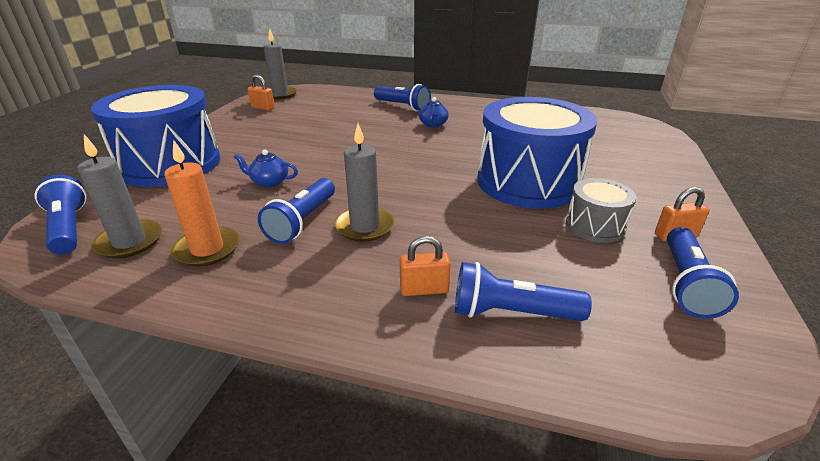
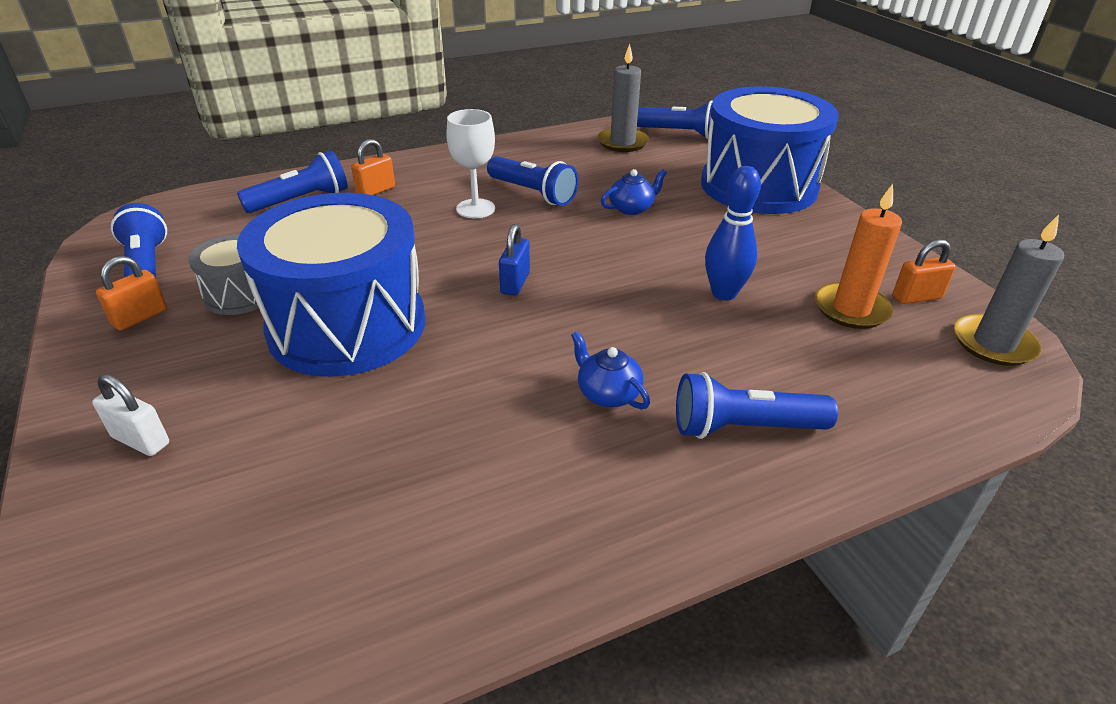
camera: 140 degrees right, 5 degrees up
orange candle [164,140,240,267] -> orange candle moved to [815,184,902,329]
blue flashlight [258,178,335,244] -> blue flashlight turned 150 degrees clockwise [487,156,578,206]
grey candle [334,123,394,242] -> white goblet [446,109,495,218]
none -> white padlock [92,374,169,456]
none -> blue padlock [499,224,530,296]
none -> blue bowling pin [705,166,761,300]

